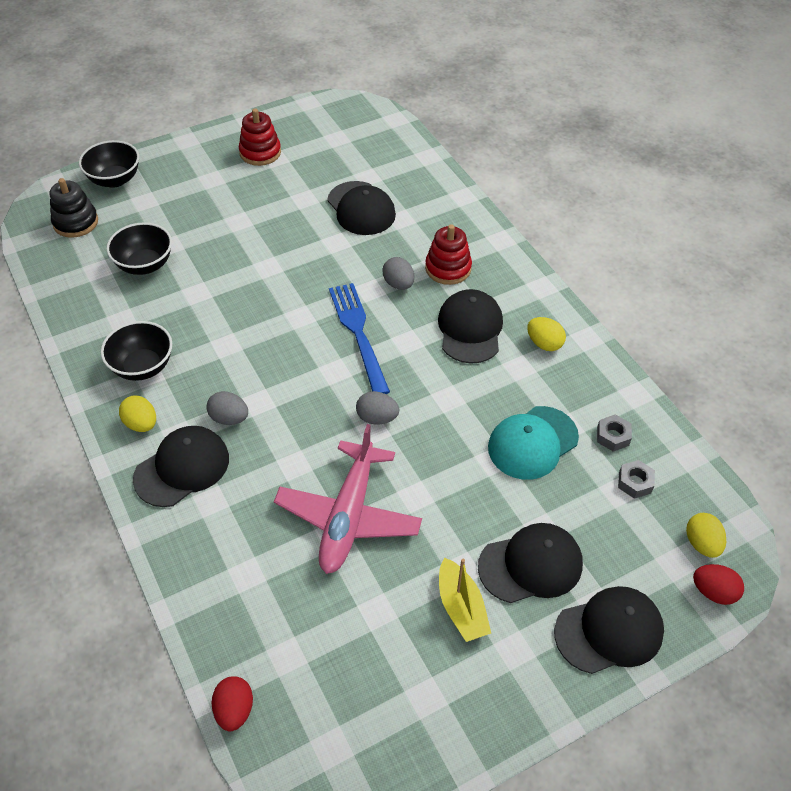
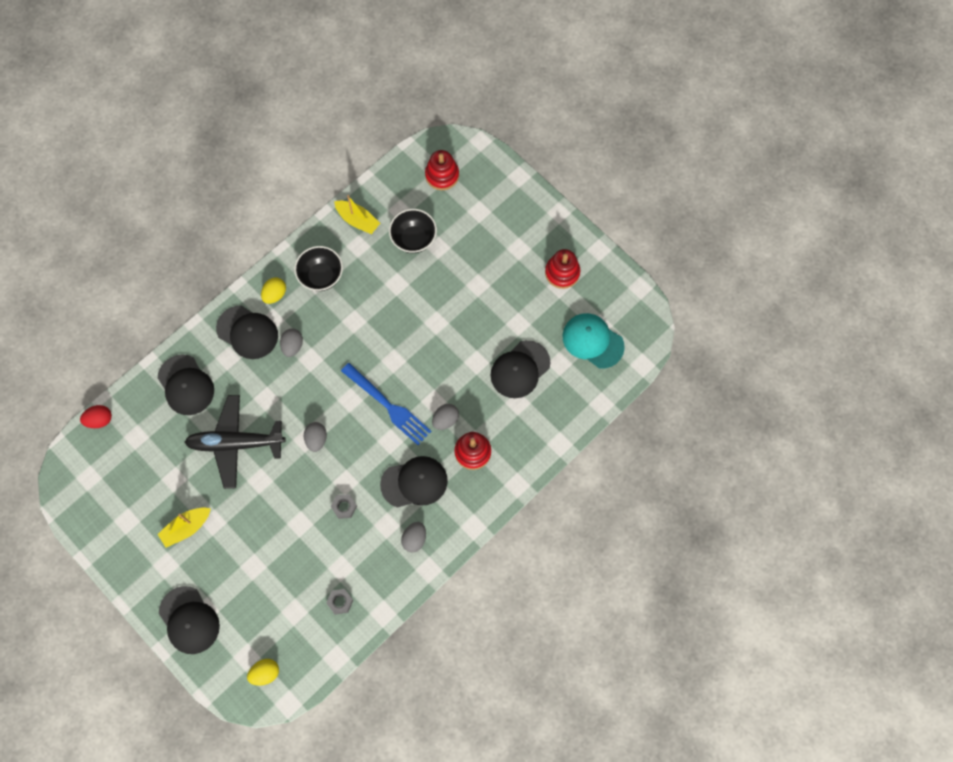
camera: 75 degrees right, 20 degrees up
black stacking toy [50,178,98,238] -> red stacking toy [425,150,459,190]
black bowl [79,140,139,188] -> none
pink plane [274,424,422,574] -> black plane [184,395,285,489]
blue fork [329,283,390,394] -> blue fork turned 75 degrees clockwise [341,363,431,445]
black cap [478,523,583,603] -> black cap moved to [158,355,214,415]
turquoise cap [488,406,579,480] -> turquoise cap moved to [562,313,625,368]
yellow egg [527,317,566,351] -> grey egg [401,522,426,552]
grey nut [618,460,655,499] -> grey nut moved to [331,494,357,519]
red egg [693,564,744,605] -> none
none -> yellow boat [334,195,380,234]

